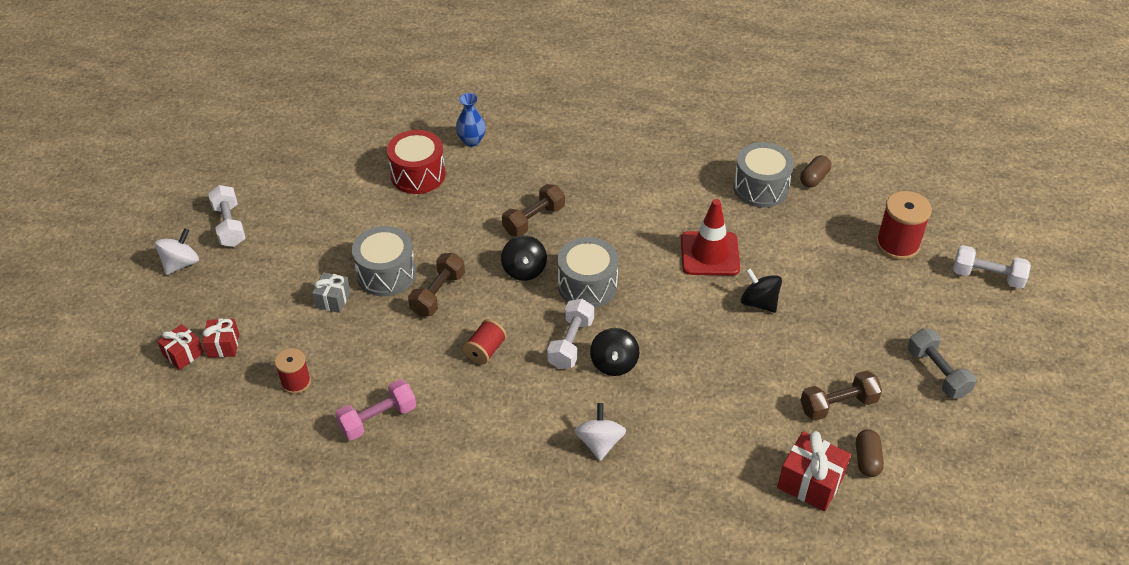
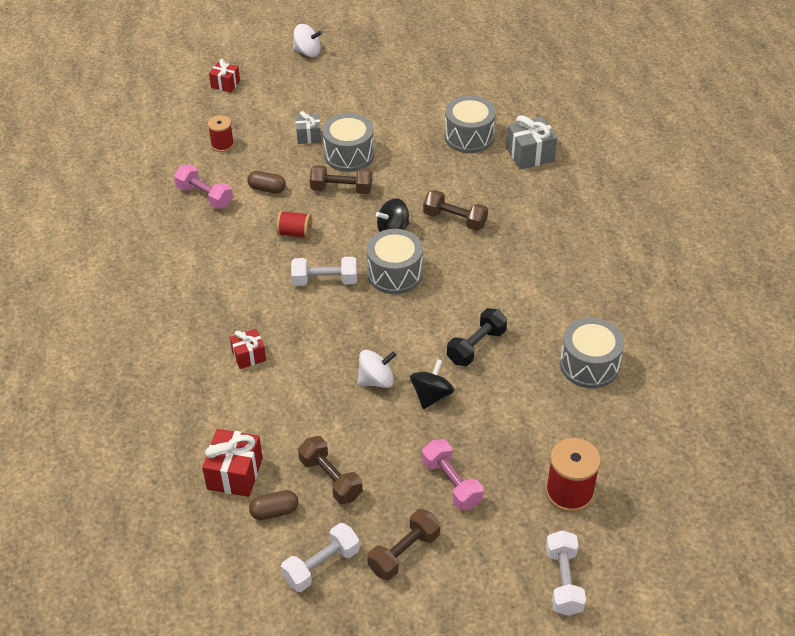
camera: 70 degrees right, 0 degrees up
red gift [203,319,239,358] -> red gift moved to [230,329,266,369]
white dumbbell [208,185,245,247] -> white dumbbell moved to [281,523,360,592]
red drum [387,130,446,194] -> grey drum [445,96,496,153]
blue vase [456,93,486,147] -> grey gift [506,115,557,170]
white spinning top [574,403,626,461] -> white spinning top moved to [357,350,396,388]
black spinning top [590,328,639,376] -> none
red traffic cone [681,199,740,275] -> black dumbbell [447,308,507,366]
brown capsule [800,155,831,188] -> brown capsule moved to [247,171,286,194]
grey dumbbell [908,328,976,399] -> brown dumbbell [367,509,440,580]
none -> pink dumbbell [422,439,483,510]

